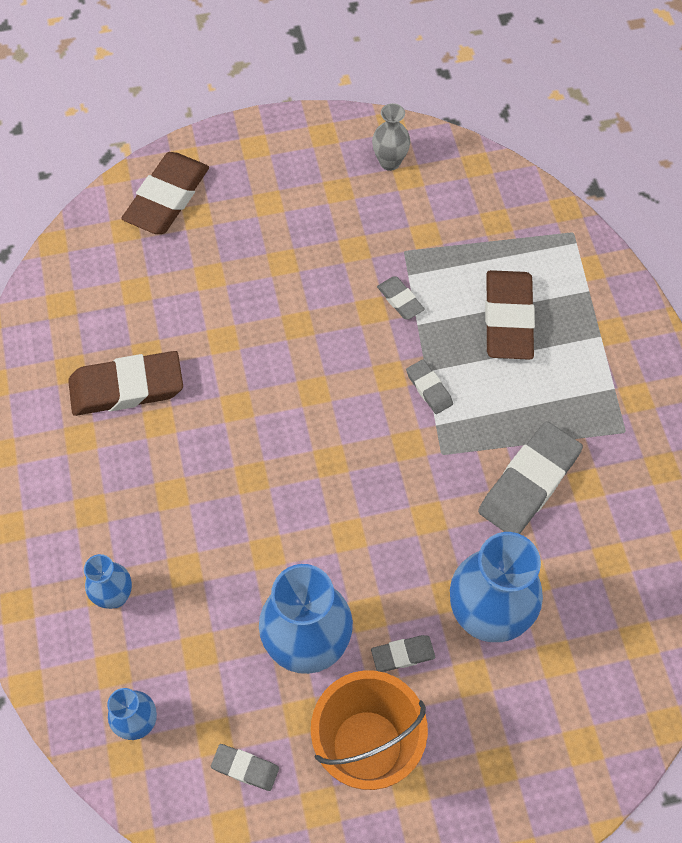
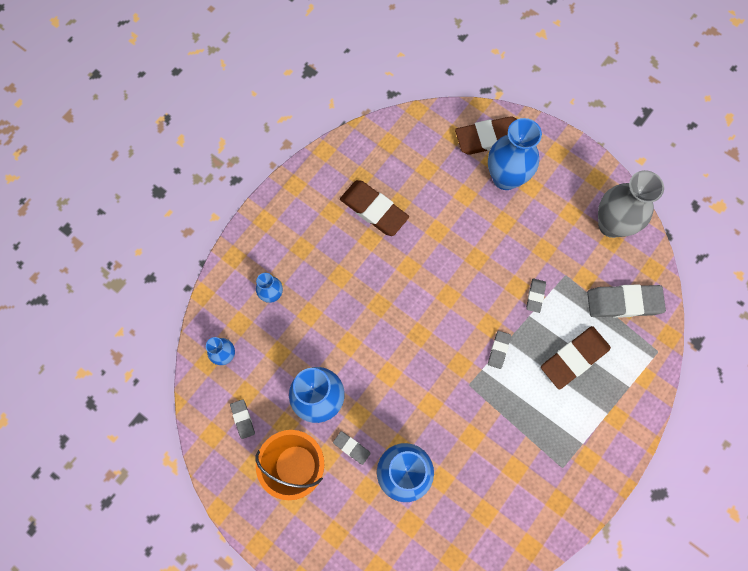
camera: 50 degrees right, 10 degrees up
grey vase [372,103,410,171] -> grey vase [598,170,664,238], size x1.94
grey eraser [478,422,583,534] -> grey eraser moved to [587,284,666,318]
none -> blue vase [488,118,542,190]

